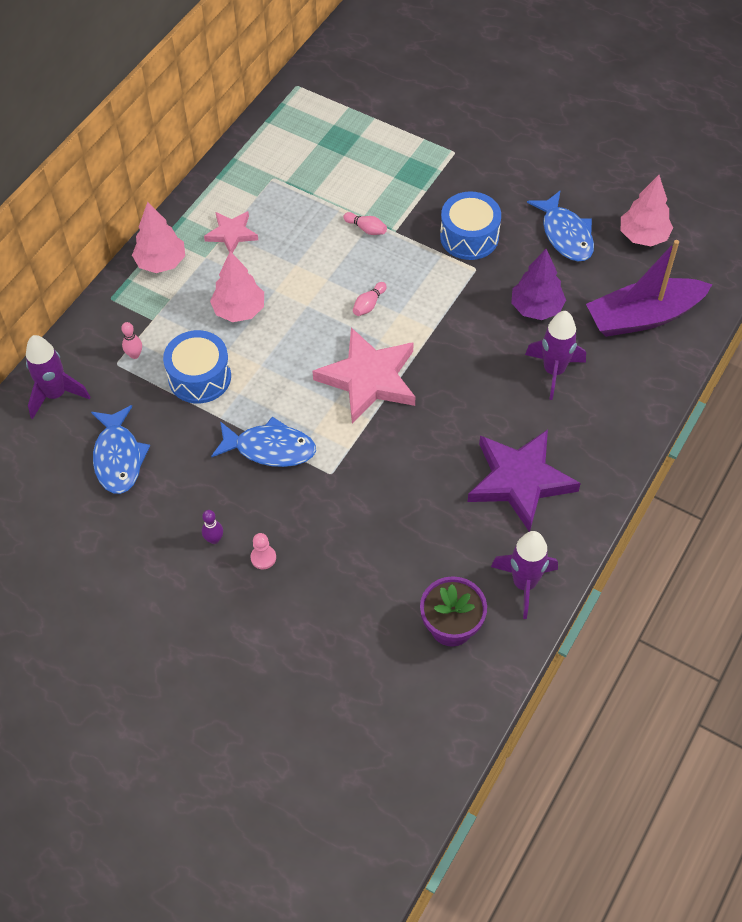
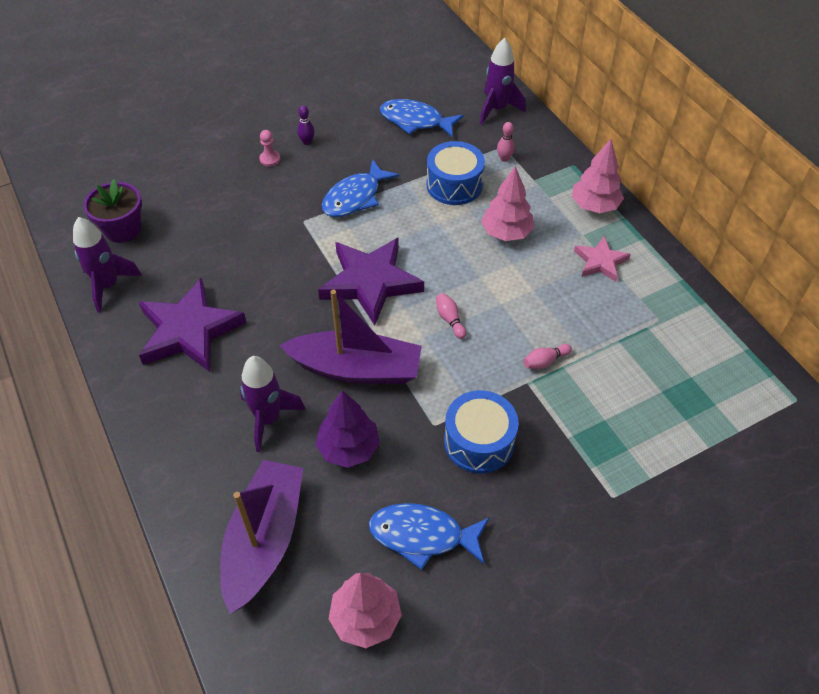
camera: 120 degrees right, 5 degrees down
pink star [312,327,415,424] -> purple star [318,238,424,325]
none -> purple boat [279,290,422,384]

